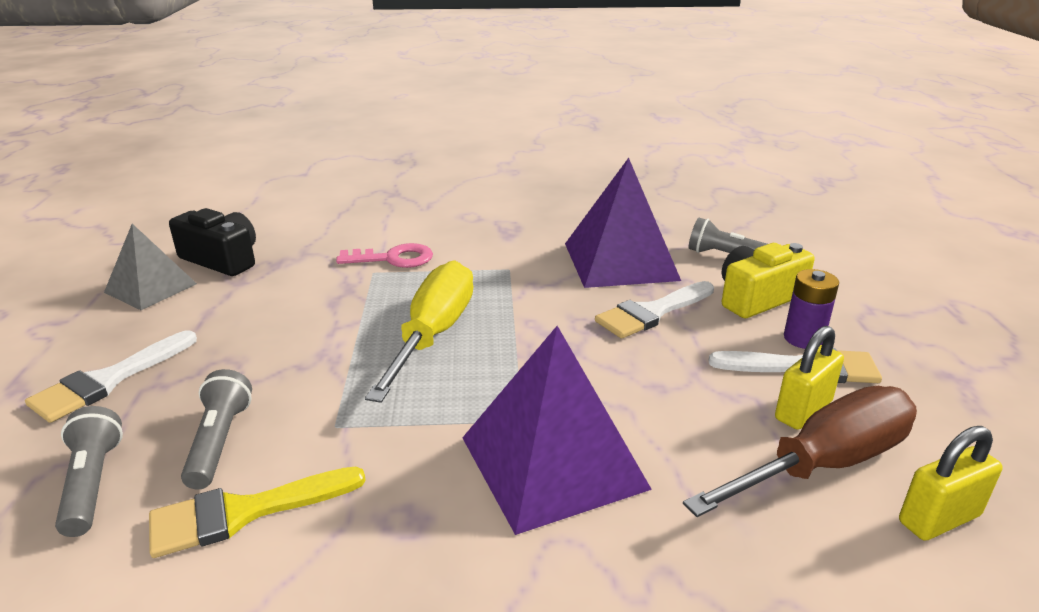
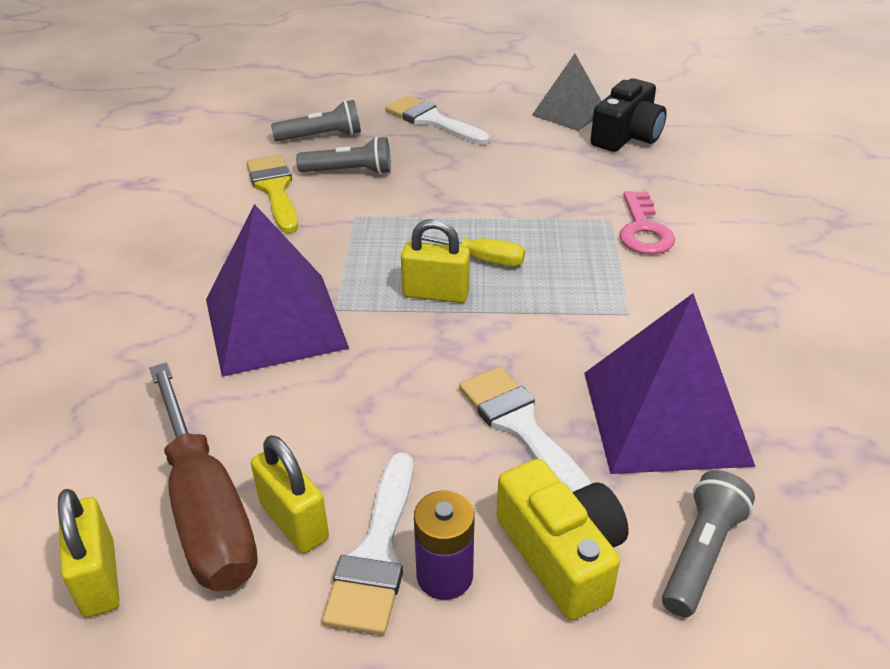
camera: 95 degrees right, 10 degrees up
yellow screwdriver [365,260,473,403] -> yellow screwdriver [421,235,525,267], size x0.51
none -> yellow padlock [401,219,470,303]

